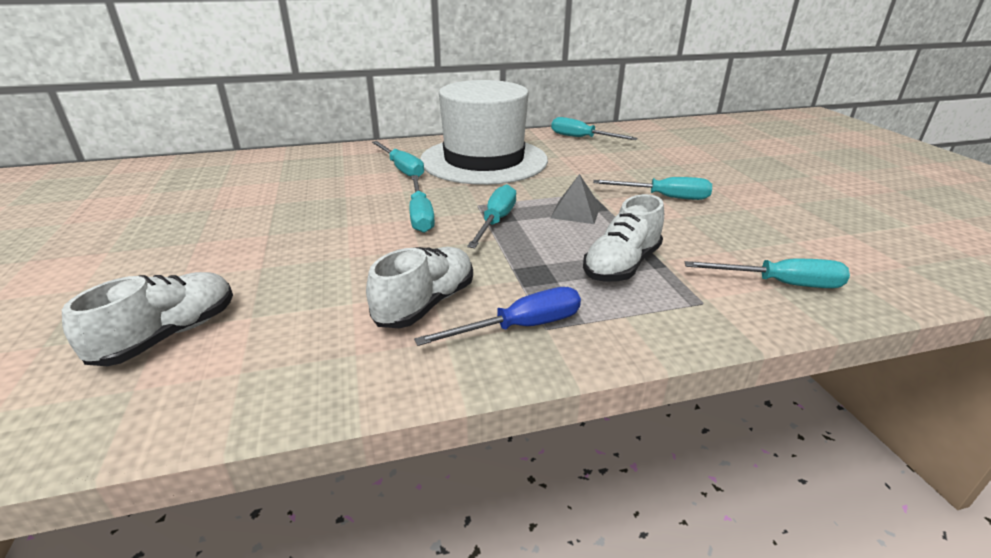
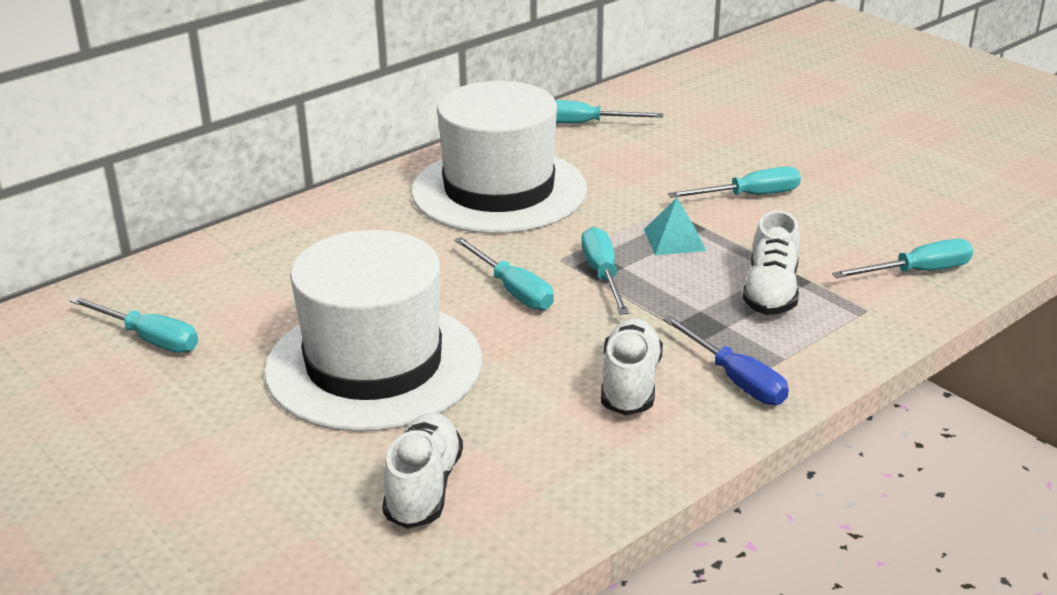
camera: 25 degrees left, 0 degrees up
turquoise screwdriver [372,141,424,177] -> turquoise screwdriver moved to [70,296,198,353]
blue screwdriver [414,287,581,346] -> blue screwdriver turned 105 degrees clockwise [663,316,789,405]
grey pyramid [550,174,600,224] -> turquoise pyramid [644,198,706,255]
none -> white hat [264,230,482,432]

